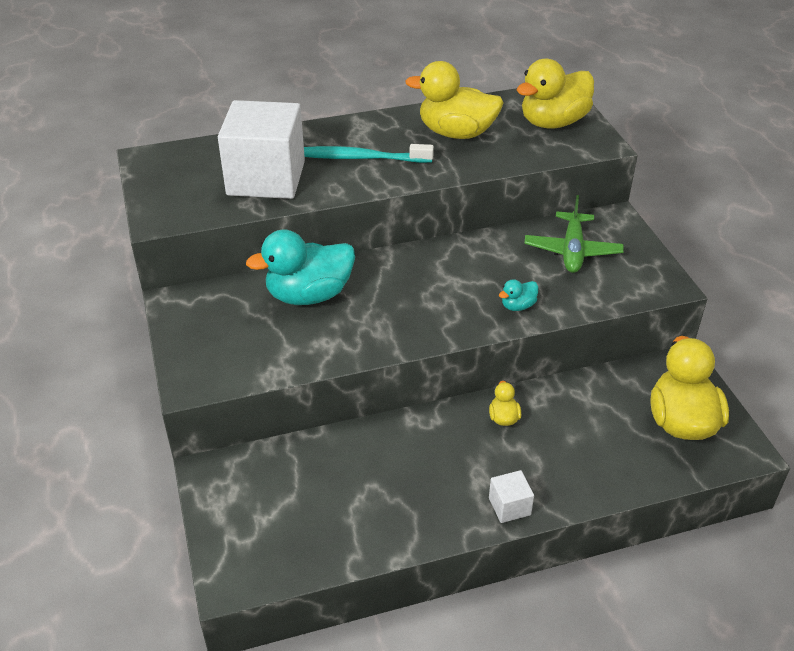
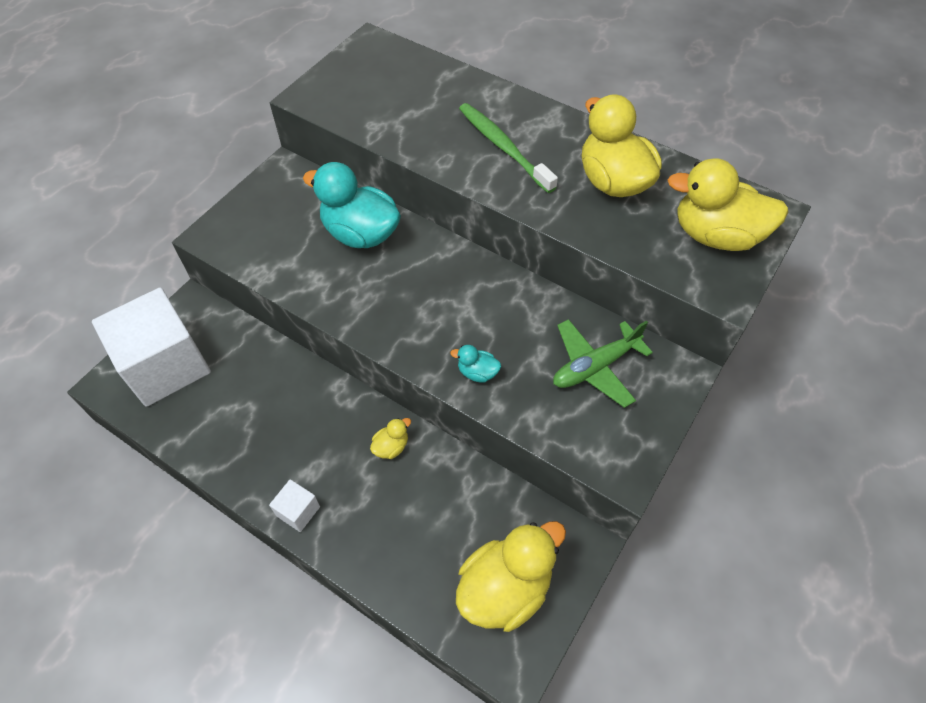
camera: 50 degrees right, 15 degrees up
white cube [218,100,305,199] -> white cube moved to [92,288,211,407]
turquoise toothbrush [304,144,434,163] -> green toothbrush [459,103,558,193]

